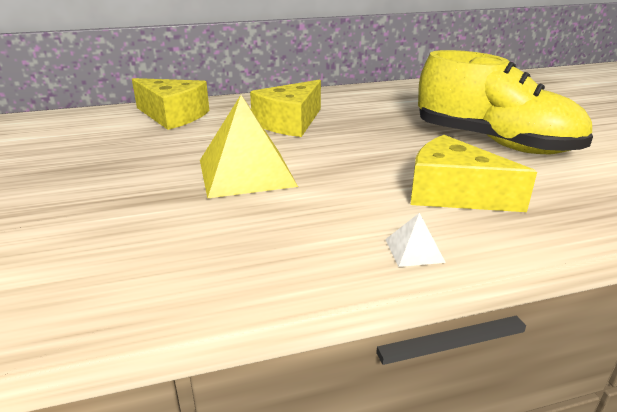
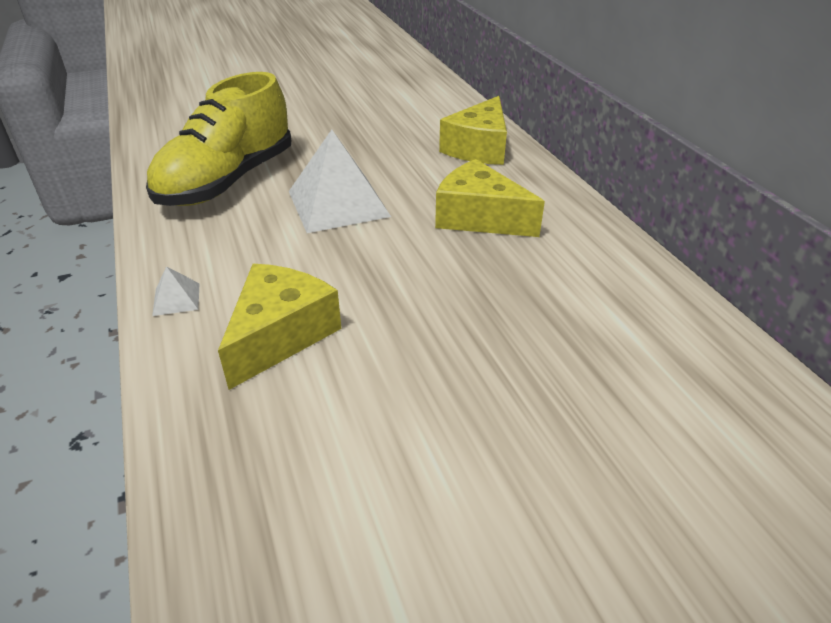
camera: 85 degrees right, 10 degrees up
yellow pyramid [200,95,298,199] -> white pyramid [289,130,391,233]
yellow shoe [418,50,593,154] -> yellow shoe moved to [146,72,291,206]

